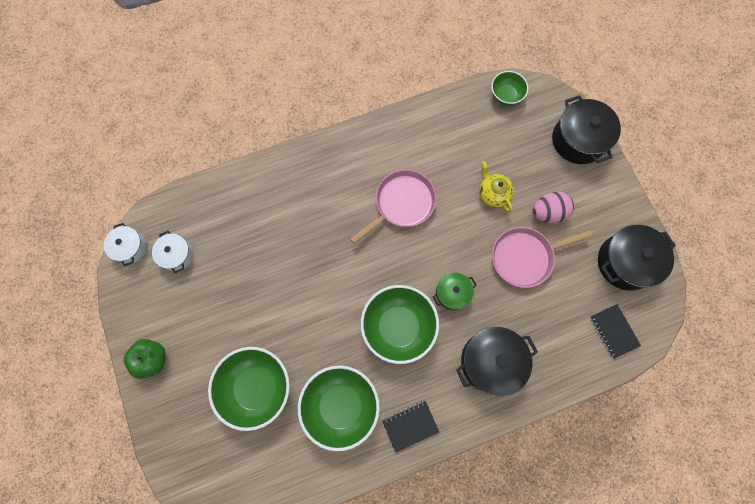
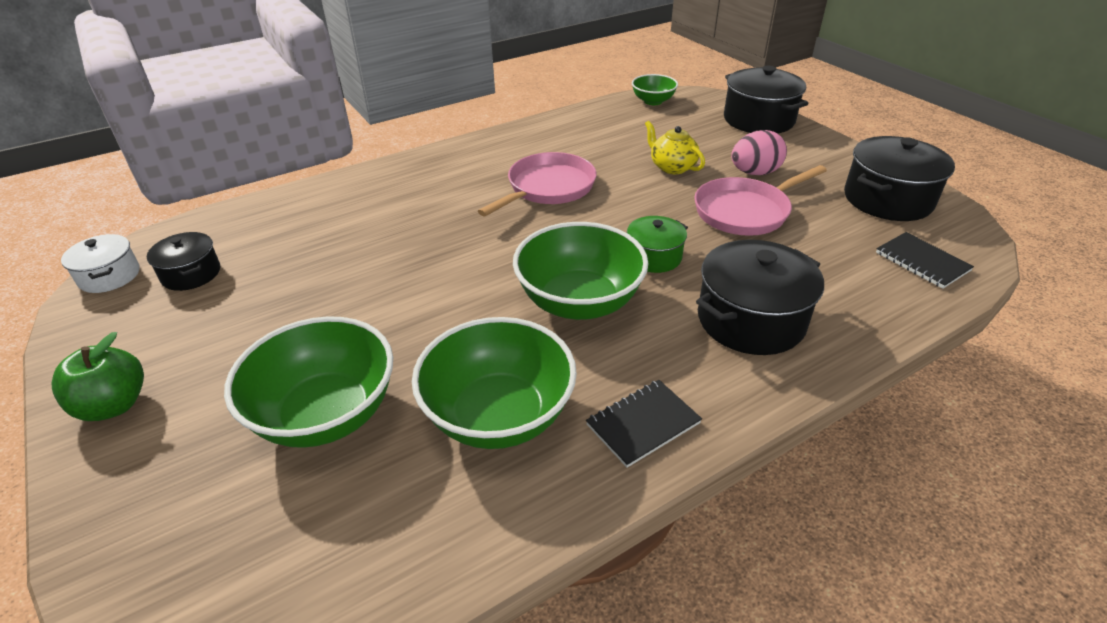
camera: 10 degrees left, 35 degrees down
white pot [152,231,194,273] -> black pot [147,232,220,291]

